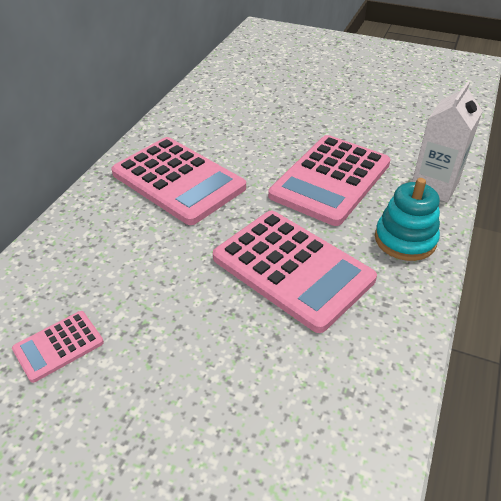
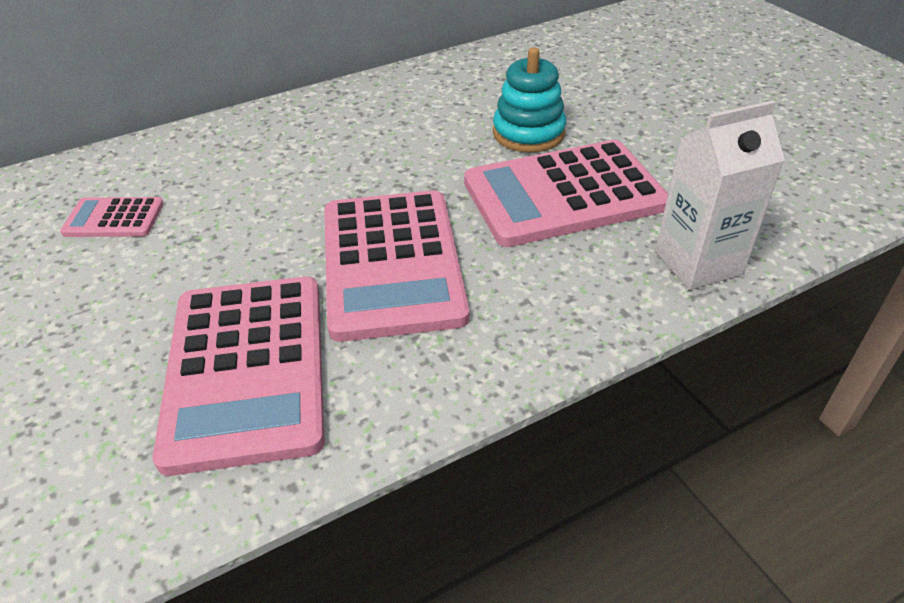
camera: 40 degrees right, 0 degrees up
pink calculator [111,137,246,225] -> pink calculator moved to [153,277,325,476]
turquoise stacking toy [375,178,440,261] -> turquoise stacking toy moved to [493,47,566,153]

